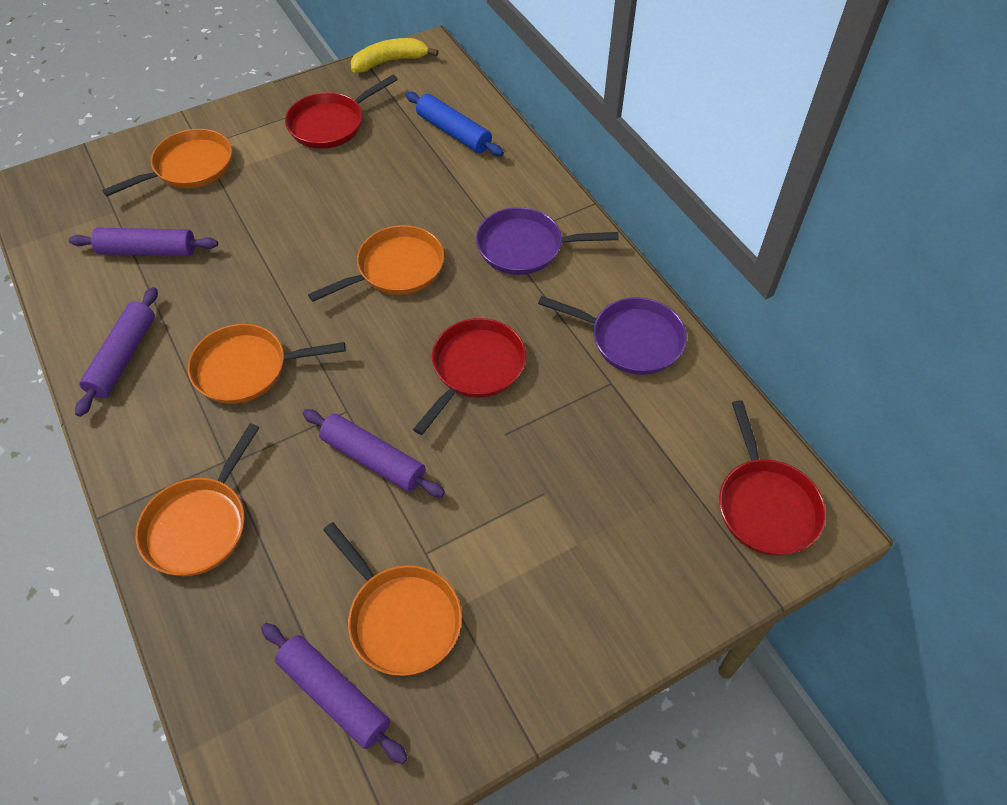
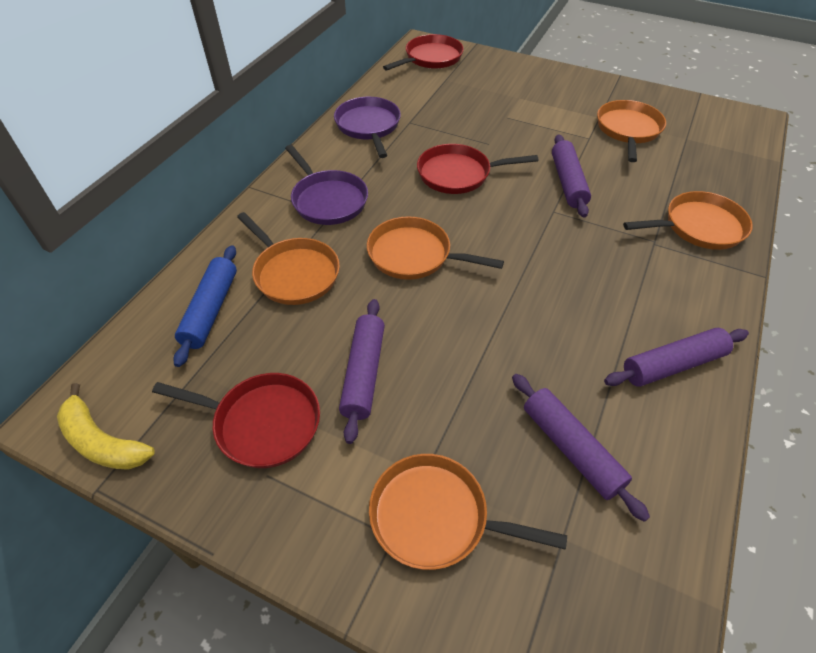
camera: 125 degrees left, 5 degrees down
orange pan [188,324,346,404] -> orange pan moved to [237,212,340,305]
purple rolling pin [261,623,408,764] -> purple rolling pin moved to [339,299,385,444]

